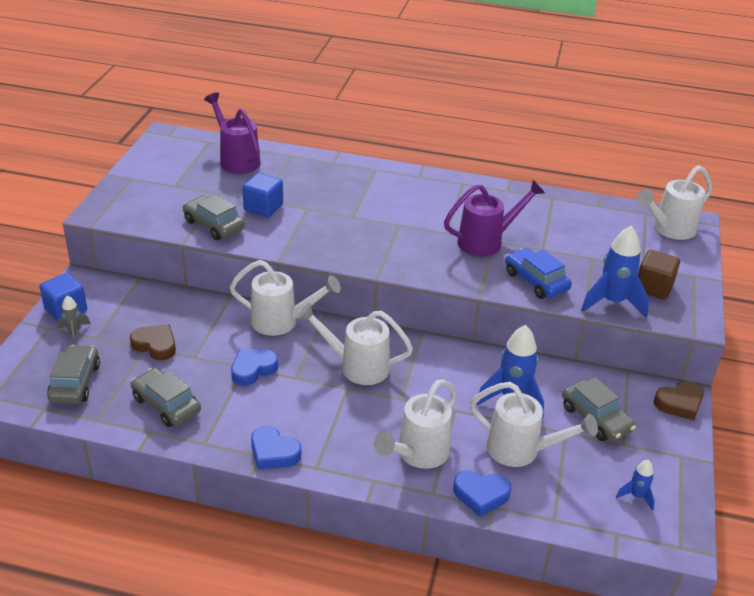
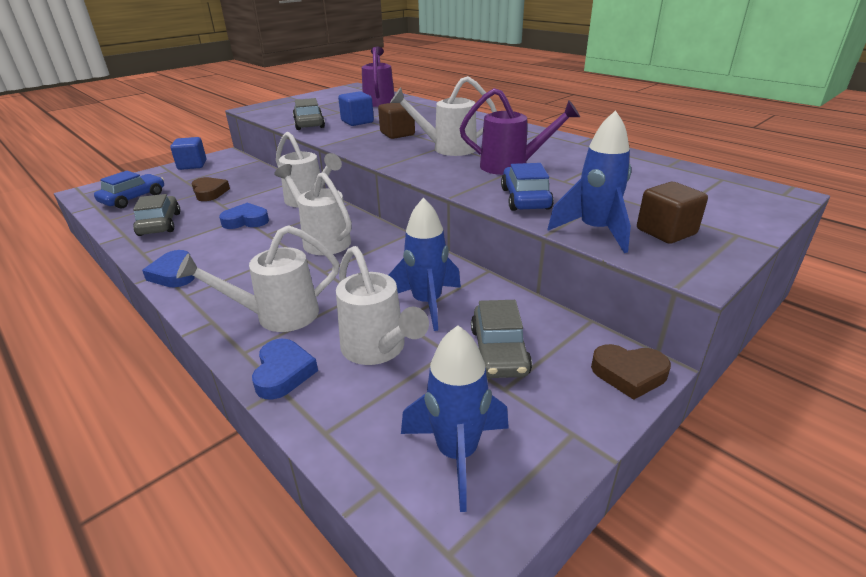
camera: 35 degrees right, 5 degrees down
grey car [47,345,100,404] -> blue car [94,171,164,208]
grey rocket [57,295,91,344] -> none
blue heart [453,471,511,517] -> blue heart turned 135 degrees counterclockwise [252,339,318,400]
blue rocket [616,460,655,511] -> blue rocket [401,325,509,512], size x1.97
white watering can [637,165,712,240] -> white watering can moved to [390,76,497,156]
none -> brown cube [378,103,415,139]

